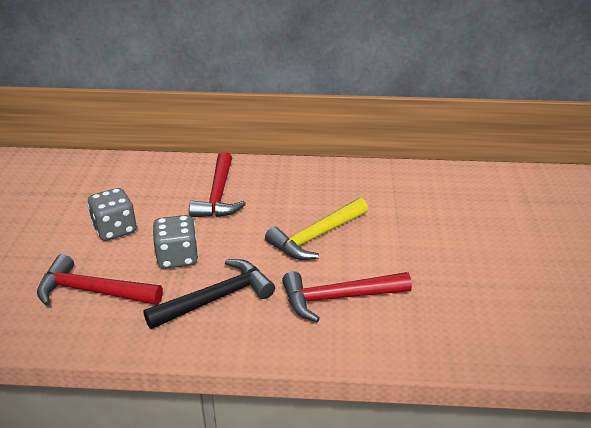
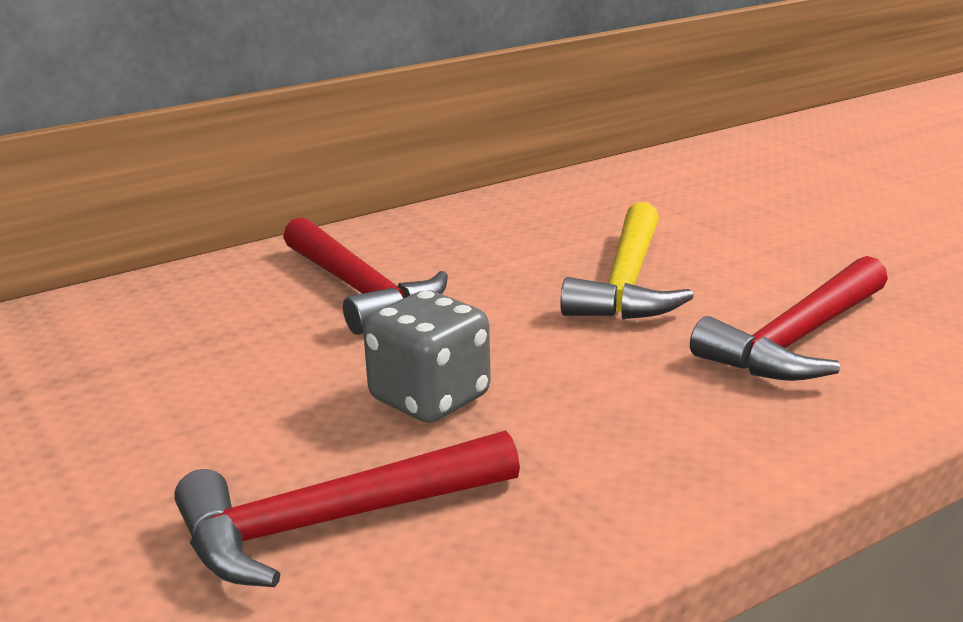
camera: 35 degrees left, 10 degrees down
grey dice [87,188,137,241] -> none
black hammer [143,259,275,329] -> none

